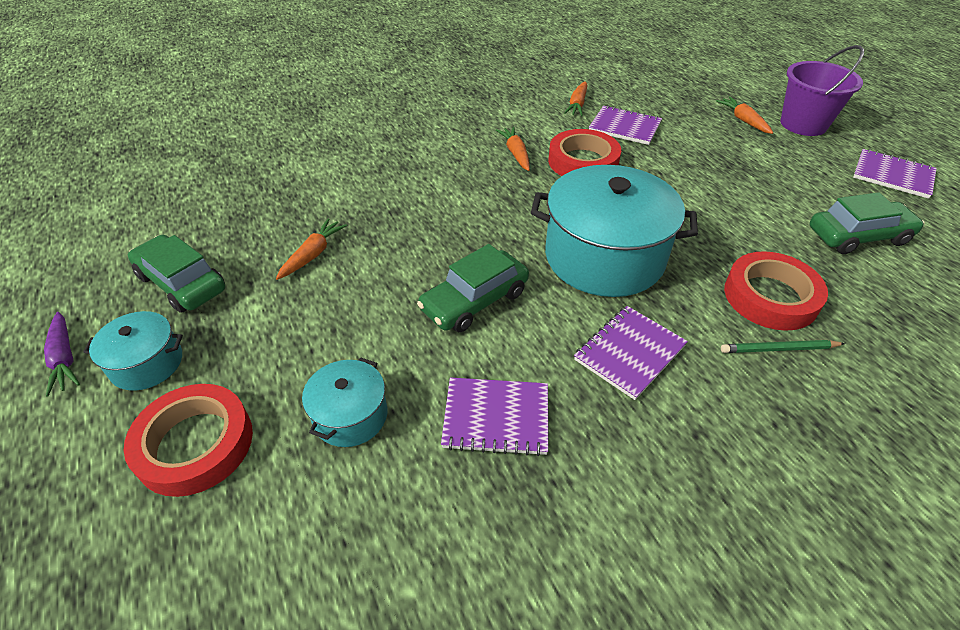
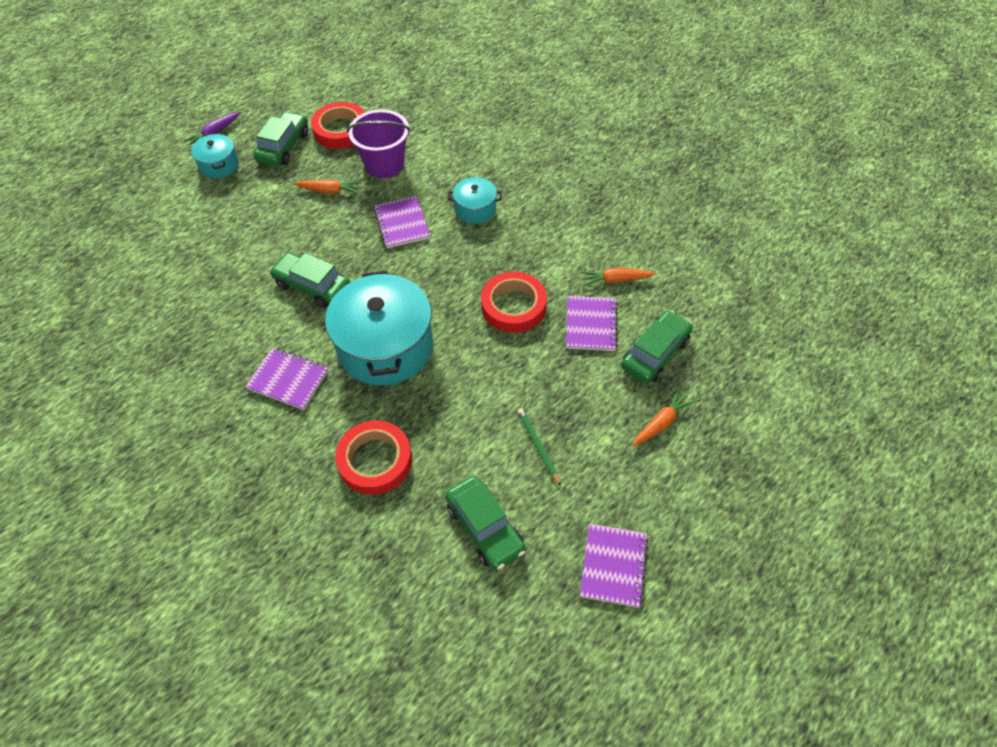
camera: 70 degrees right, 10 degrees up
red tape [124,384,253,497] -> red tape moved to [311,102,365,149]
turquoise pot [302,357,387,447] -> turquoise pot moved to [448,177,502,224]
purple notebook [441,377,548,456] -> purple notebook moved to [373,196,430,248]
orange carrot [496,127,530,171] -> none
green pencil [721,340,845,353] -> green pencil moved to [517,408,561,486]
purple bucket [780,45,864,136] -> purple bucket moved to [347,110,411,178]
none -> green car [621,310,693,383]

